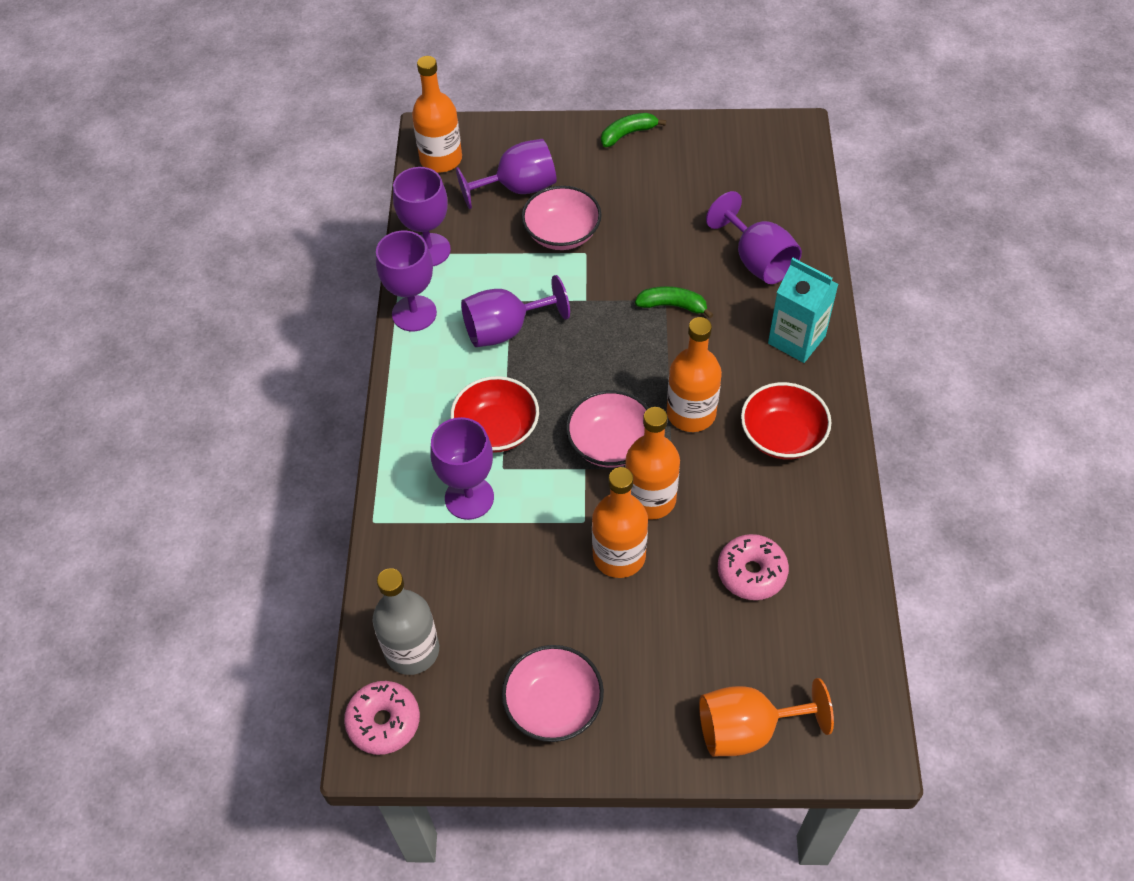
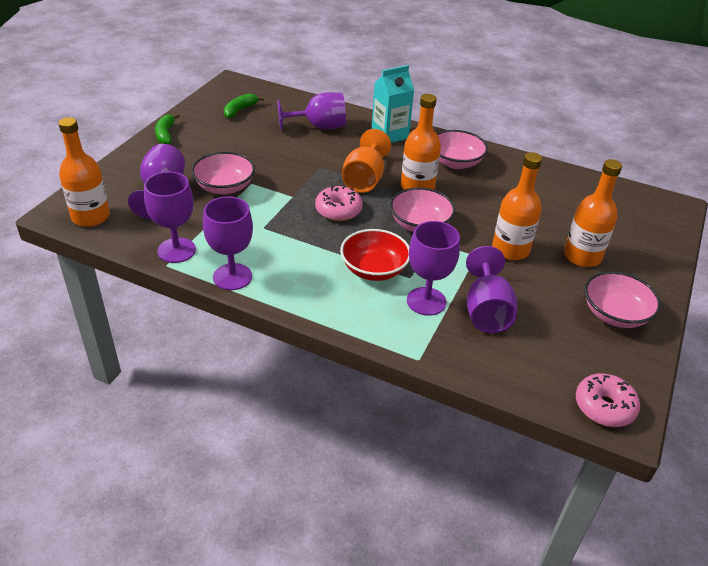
camera: 70 degrees left, 15 degrees down
grey bottle [373,568,439,675] -> none
purple goblet [461,275,570,347] -> purple goblet moved to [466,246,517,333]
orange bottle [625,407,680,520] -> orange bottle moved to [564,159,622,267]
green banana [635,286,714,318] -> green banana moved to [224,93,264,119]
orange goblet [699,678,834,756] -> orange goblet moved to [342,129,391,193]
pink donut [718,534,789,600] -> pink donut moved to [315,186,363,221]
red bowl [741,382,832,459] -> pink bowl [437,130,488,169]

